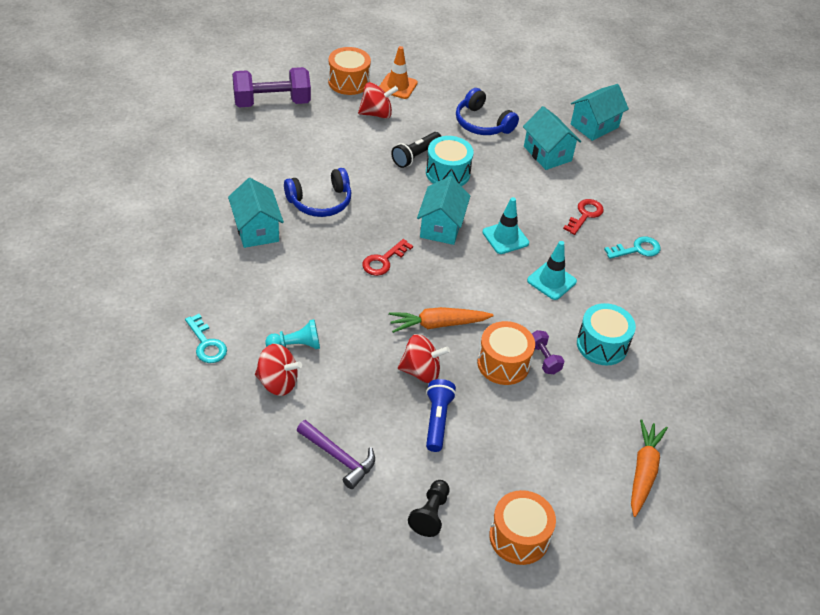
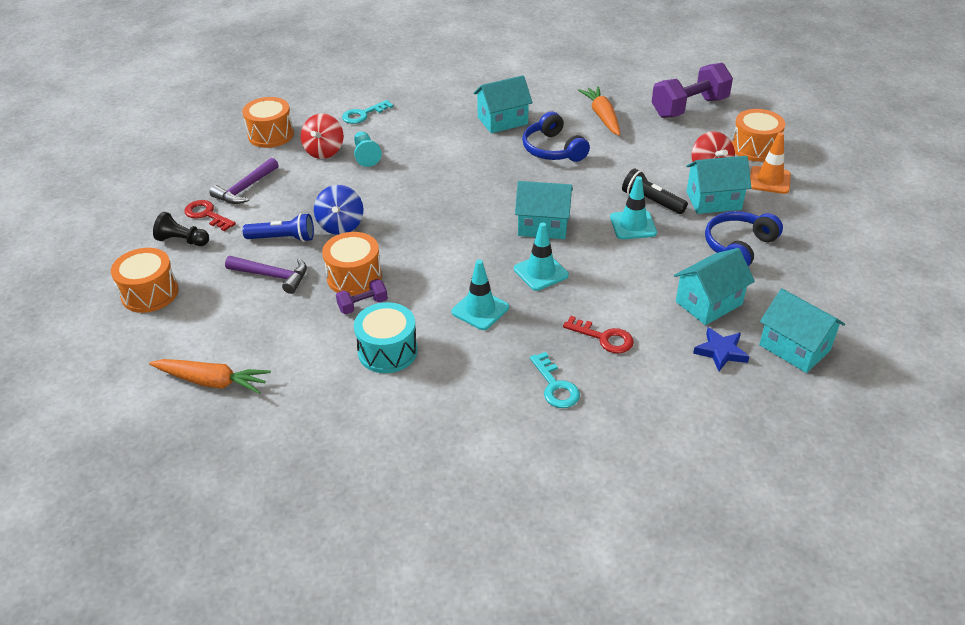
camera: 90 degrees right, 5 degrees down
purple dumbbell [232,67,311,107] -> purple dumbbell turned 75 degrees clockwise [652,63,733,118]
red key [362,239,413,276] -> red key moved to [184,200,236,231]
orange carrot [389,307,494,333] -> orange carrot moved to [578,86,620,136]
red spinning top [398,334,450,383] -> blue spinning top [314,185,363,235]
turquoise drum [426,136,474,186] -> turquoise traffic cone [610,176,657,239]
none -> purple hammer [225,256,307,294]
none -> orange drum [242,97,294,148]
none -> turquoise house [686,156,751,214]
none -> blue star [693,328,750,371]

